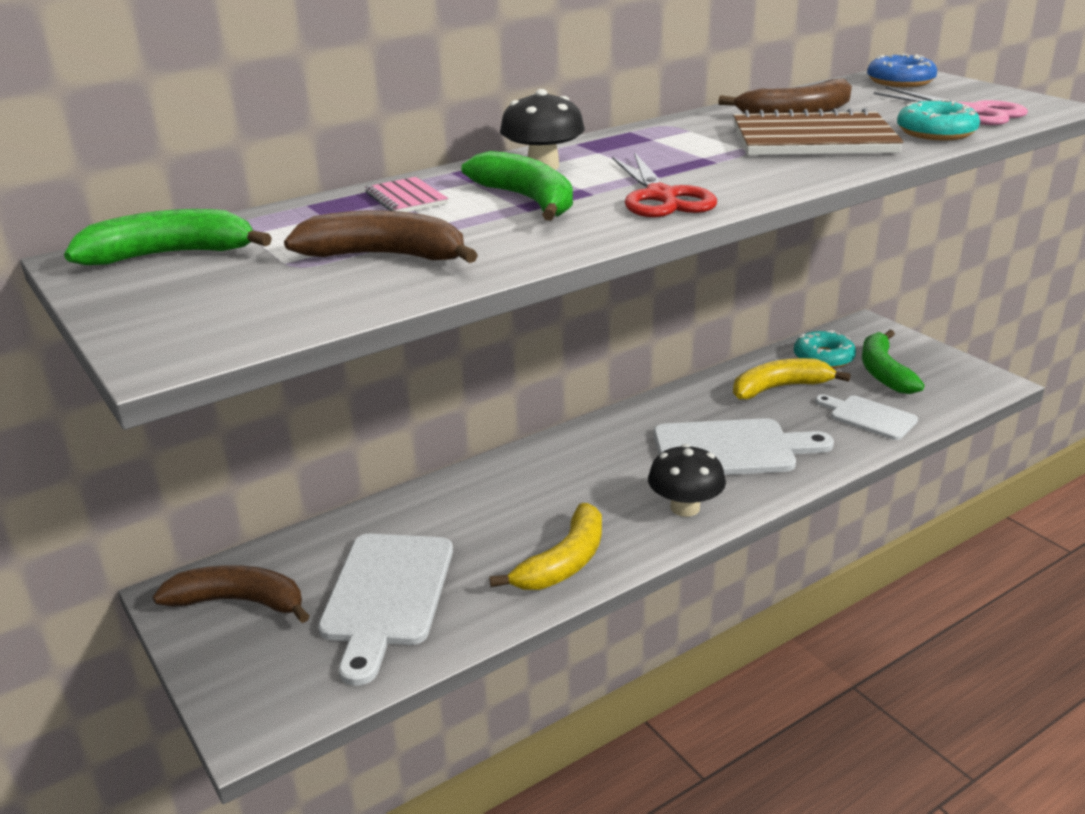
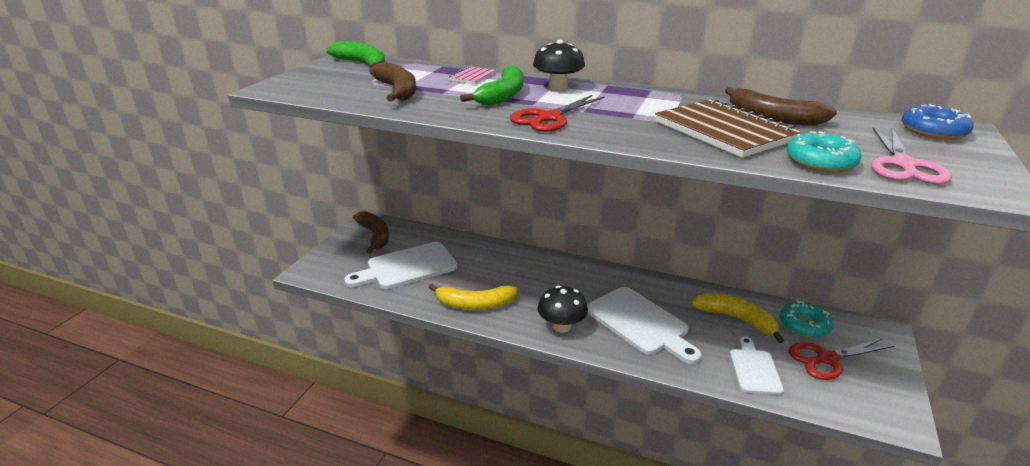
camera: 55 degrees right, 0 degrees up
green banana [862,330,925,394] -> red scissors [789,338,894,380]

